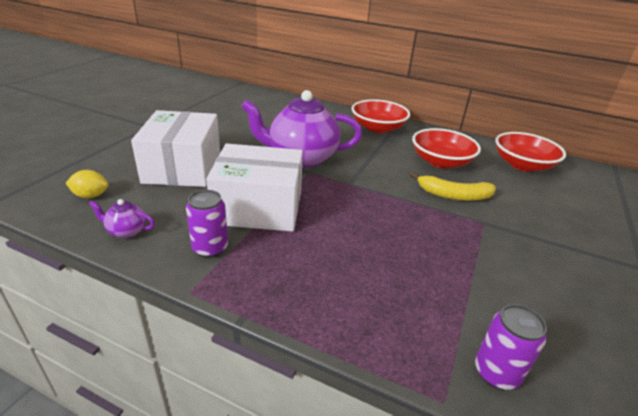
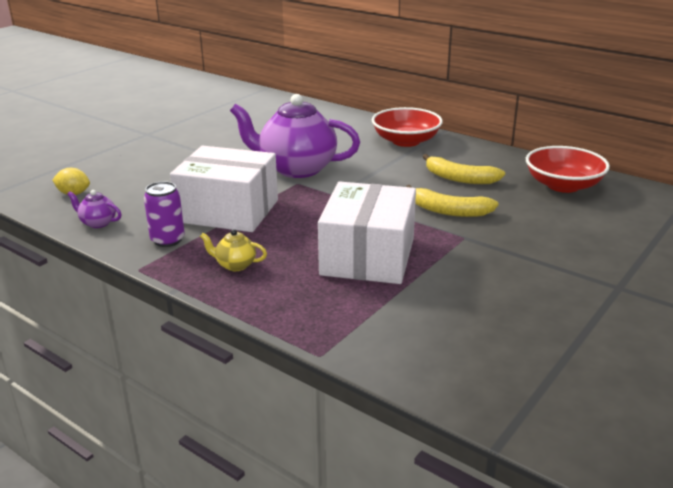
camera: 15 degrees right, 5 degrees down
white box [131,110,220,187] -> white box moved to [318,181,416,284]
red bowl [412,128,481,169] -> yellow banana [423,154,505,184]
purple can [475,304,547,390] -> none
none -> yellow teapot [200,229,267,271]

